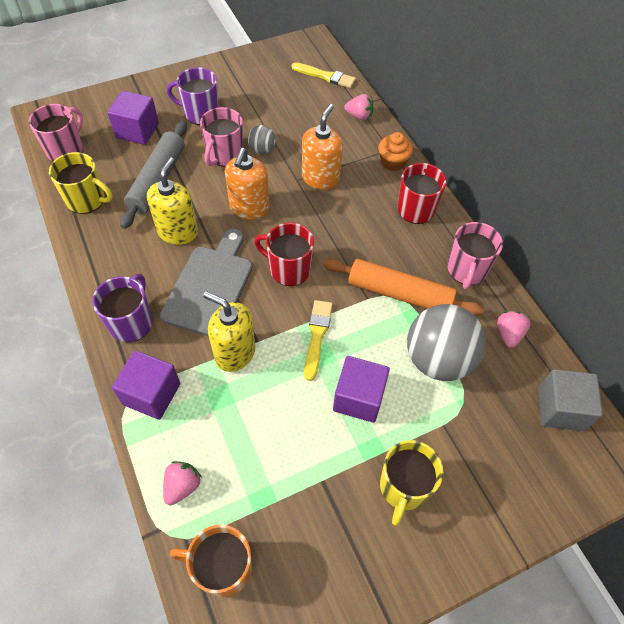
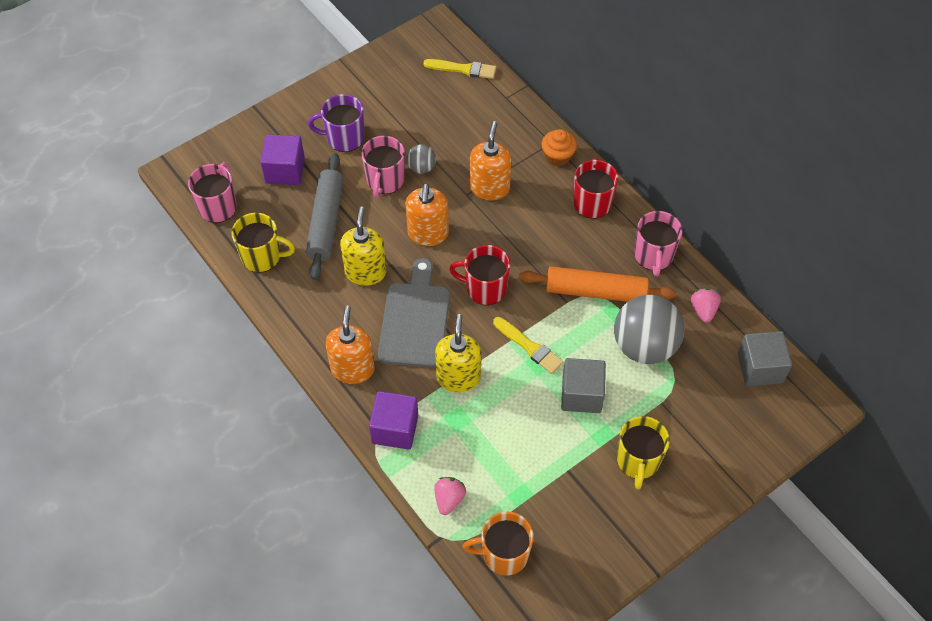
camera: 10 degrees left, 0 degrees up
purple mug [92,274,152,342] -> orange soap dispenser [326,306,375,384]
yellow soap dispenser [203,291,255,372] -> yellow soap dispenser turned 75 degrees clockwise [435,314,481,392]
yellow brush [304,300,333,381] -> yellow brush turned 135 degrees clockwise [493,317,563,374]
purple cube [333,356,390,423] -> grey cube [561,358,606,413]
pink strawberry [344,94,374,121] -> none

